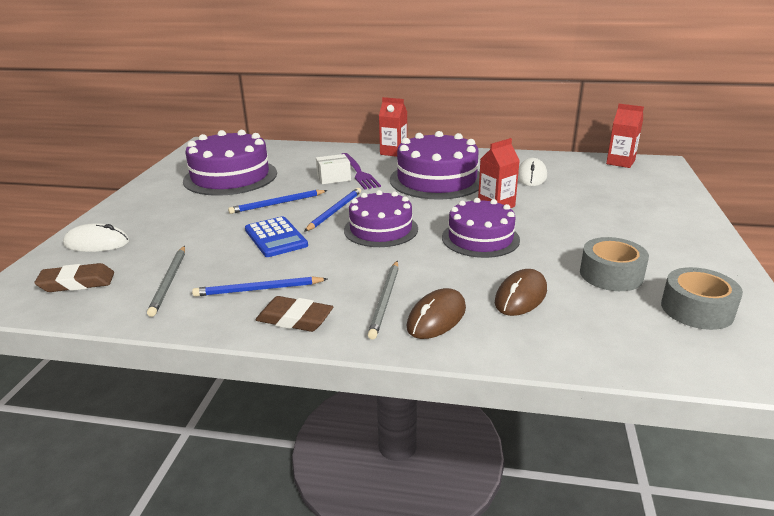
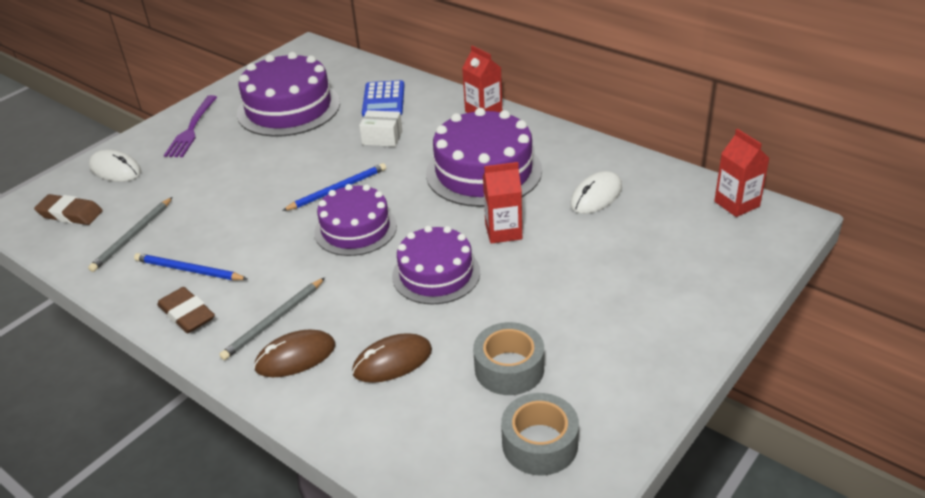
camera: 30 degrees right, 10 degrees up
blue pencil [228,190,328,214] -> none
blue calculator [245,216,308,257] -> blue calculator moved to [362,80,405,117]
purple fork [342,153,381,190] -> purple fork moved to [164,95,217,157]

